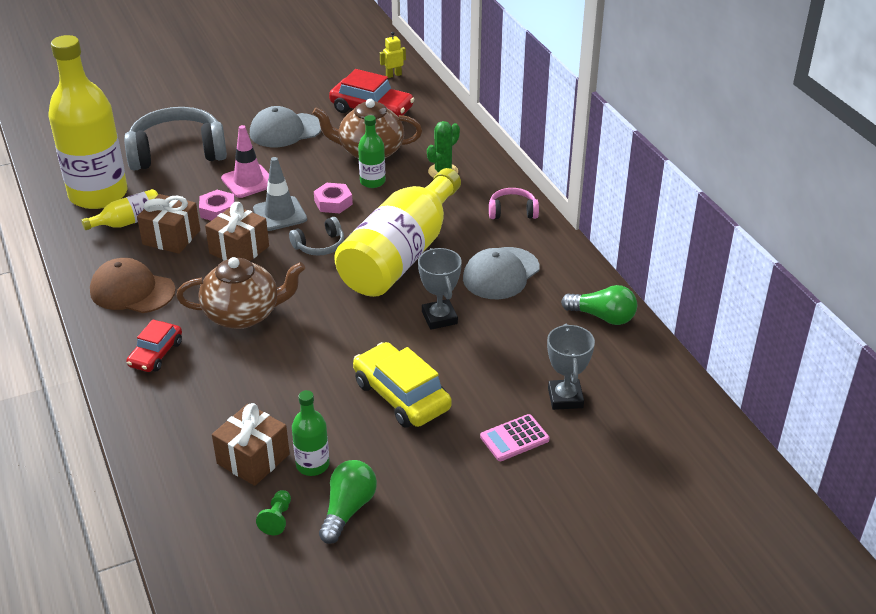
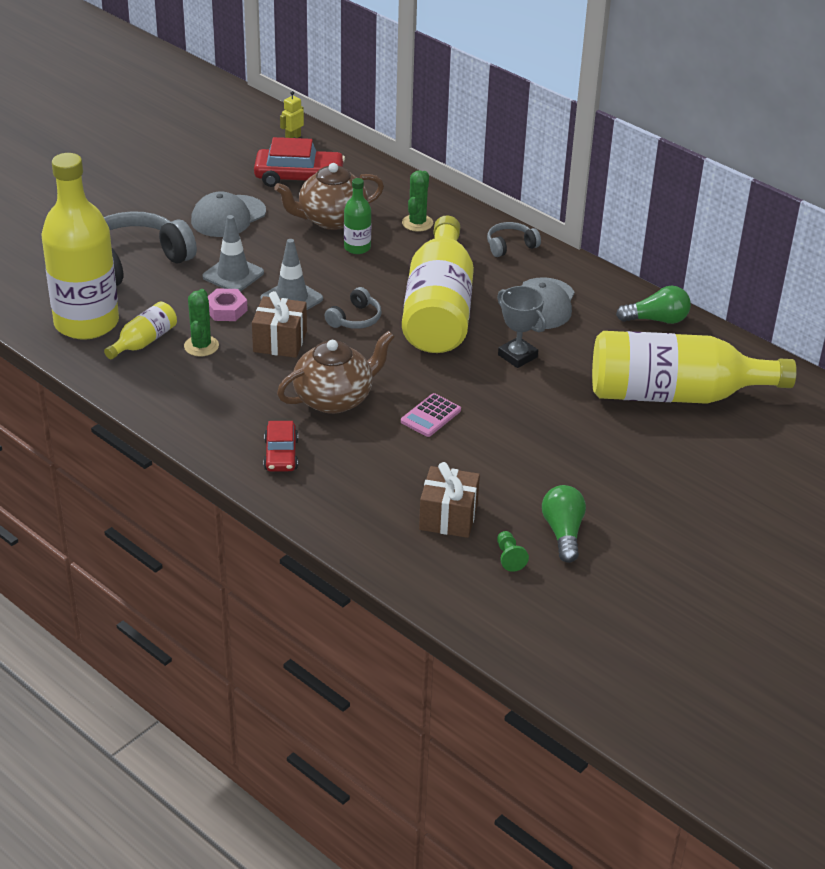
camera: 25 degrees left, 0 degrees up
brown cap [90,258,176,313] -> none
brown gift [137,194,200,254] -> green cactus [184,289,219,356]
pink traffic cone [221,125,269,198] -> grey traffic cone [202,215,264,292]
green bottle [292,390,330,476] -> none
pink nut [314,183,353,213] -> none
yellow car [353,342,452,428] -> none
pink calculator [480,414,550,461] -> pink calculator moved to [401,393,461,437]
pink headphones [489,188,539,219] -> grey headphones [487,222,541,257]
grey trophy [547,324,595,410] -> yellow bottle [592,331,797,404]

